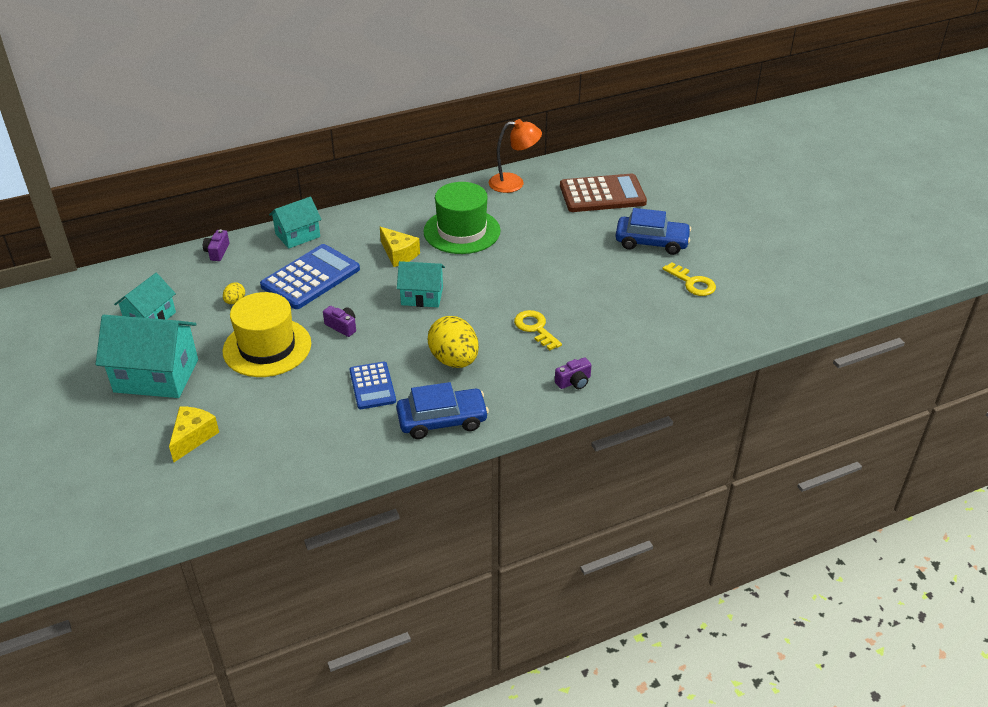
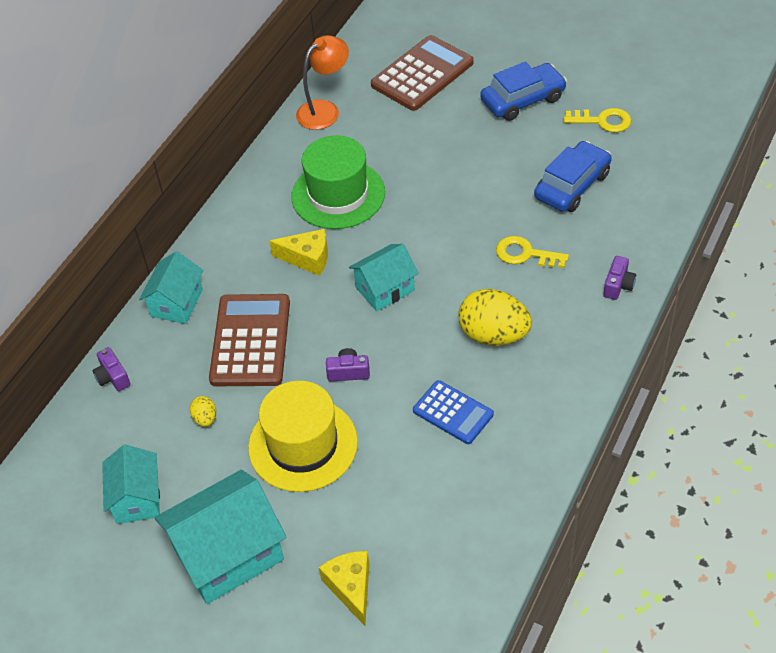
camera: 35 degrees left, 10 degrees up
blue calculator [260,244,360,309] -> brown calculator [209,294,290,386]
blue car [396,382,489,439] -> blue car moved to [534,141,612,212]

